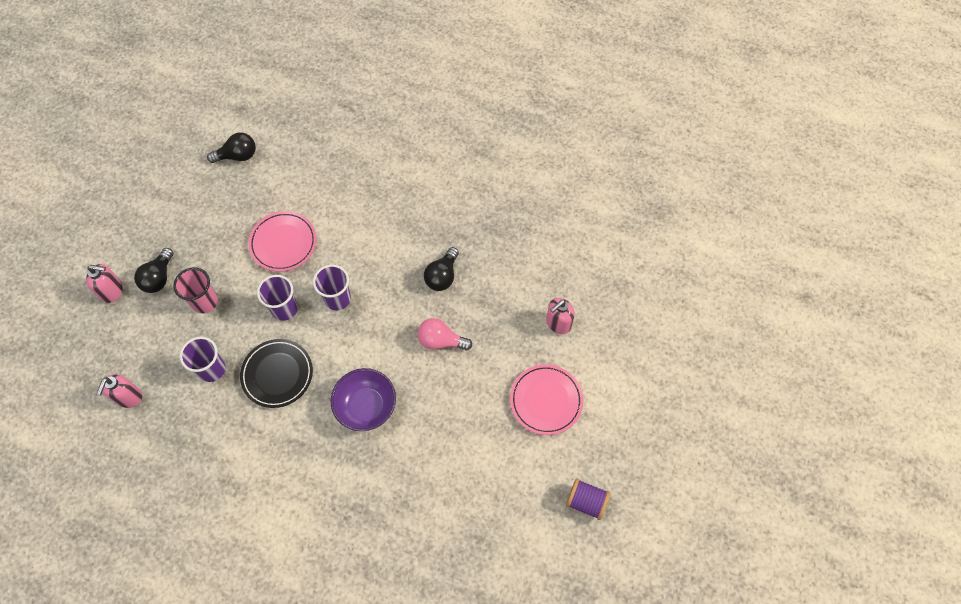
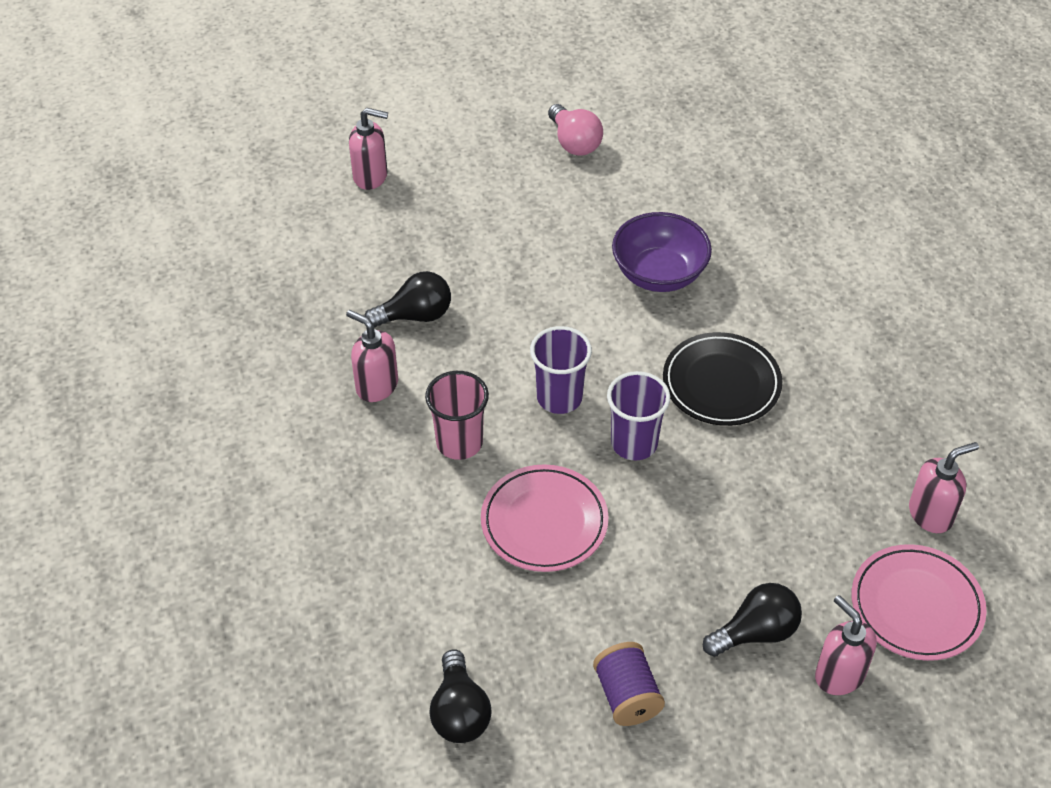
camera: 130 degrees left, 15 degrees down
pink cup [173,267,218,313] -> pink cup moved to [425,371,489,460]
purple cup [180,337,225,382] -> none
black light bulb [207,133,256,163] -> black light bulb turned 135 degrees counterclockwise [429,650,492,743]
pink light bulb [418,318,472,350] -> pink light bulb moved to [548,104,603,156]
pink plate [510,364,583,435] -> pink plate moved to [852,544,987,661]
purple spool [566,478,610,520] -> purple spool moved to [593,642,665,726]
none -> pink soap dispenser [346,310,398,402]

